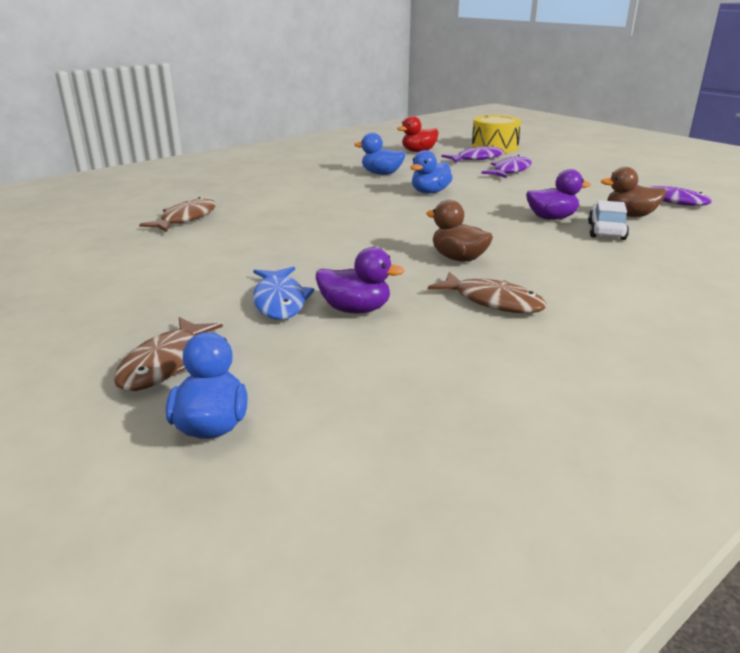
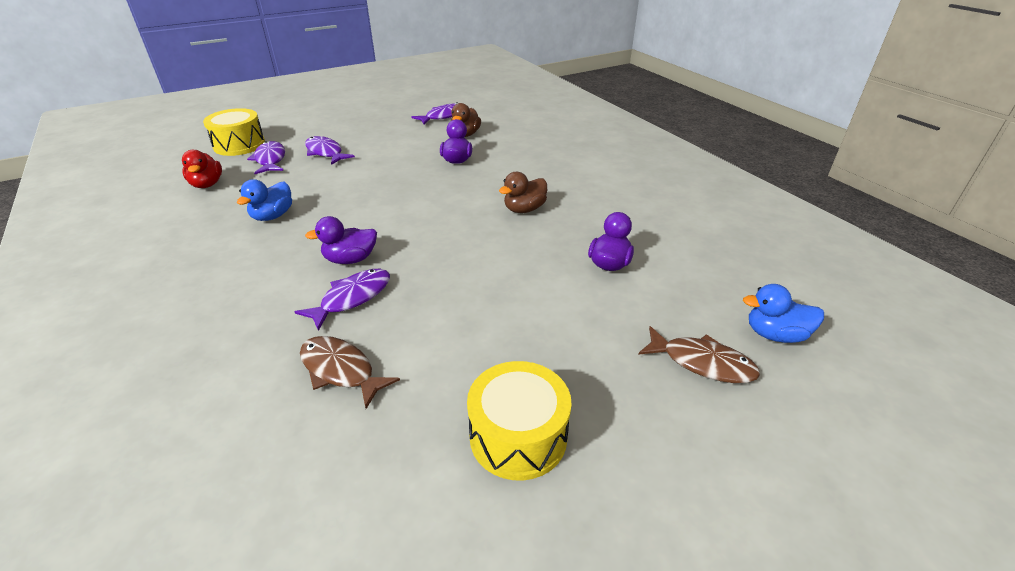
camera: 80 degrees left, 10 degrees up
blue fish [253,267,315,320] -> none
blue duck [410,150,453,194] -> none
brown fish [428,272,547,313] -> none
white car [588,200,629,240] -> none
none -> purple fish [295,269,390,331]
none -> purple duck [305,216,377,264]
none -> yellow drum [467,361,572,481]

